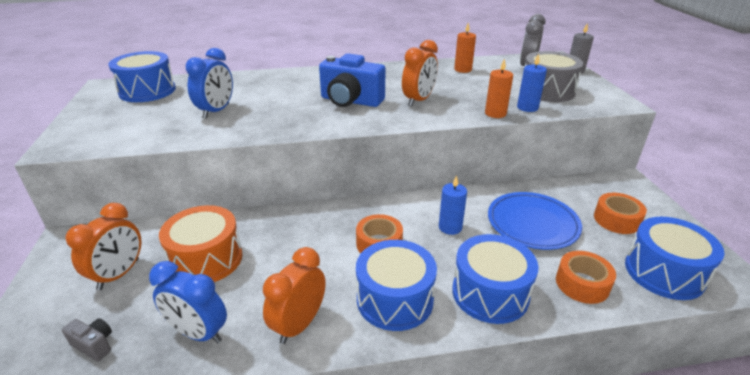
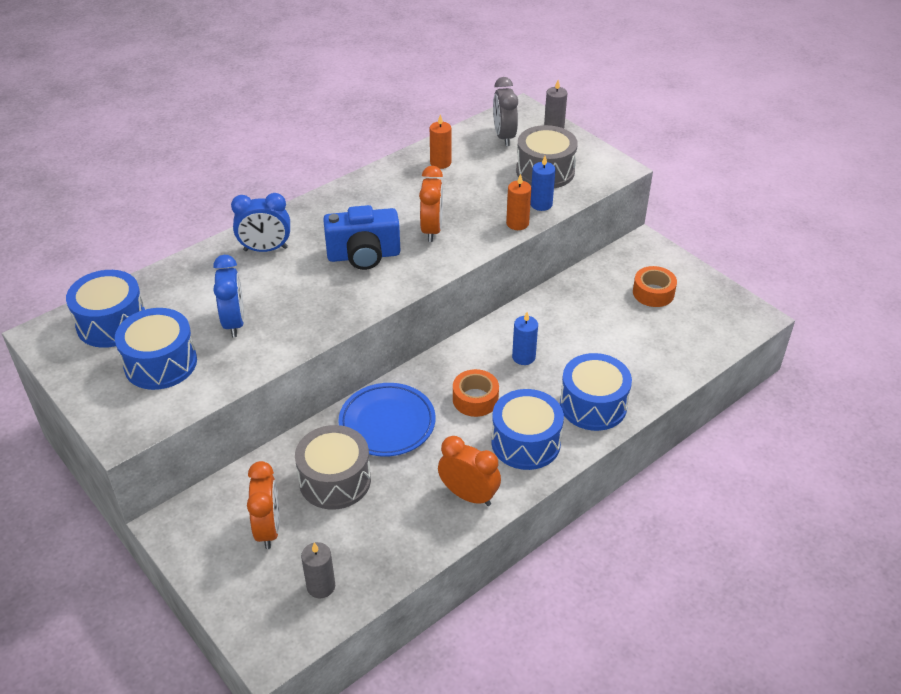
camera: 30 degrees left, 10 degrees up
grey camera [62,318,112,362] -> grey candle [301,542,335,599]
blue clock [149,261,227,343] -> blue clock moved to [231,193,290,252]
orange drum [159,205,243,282] -> grey drum [295,425,371,510]
orange clock [263,247,326,344] -> orange clock turned 120 degrees clockwise [438,436,501,506]
blue plate [488,192,582,250] -> blue plate moved to [339,383,436,457]
orange tape [556,251,616,304] -> none
blue drum [625,217,724,300] -> blue drum moved to [115,308,197,390]

